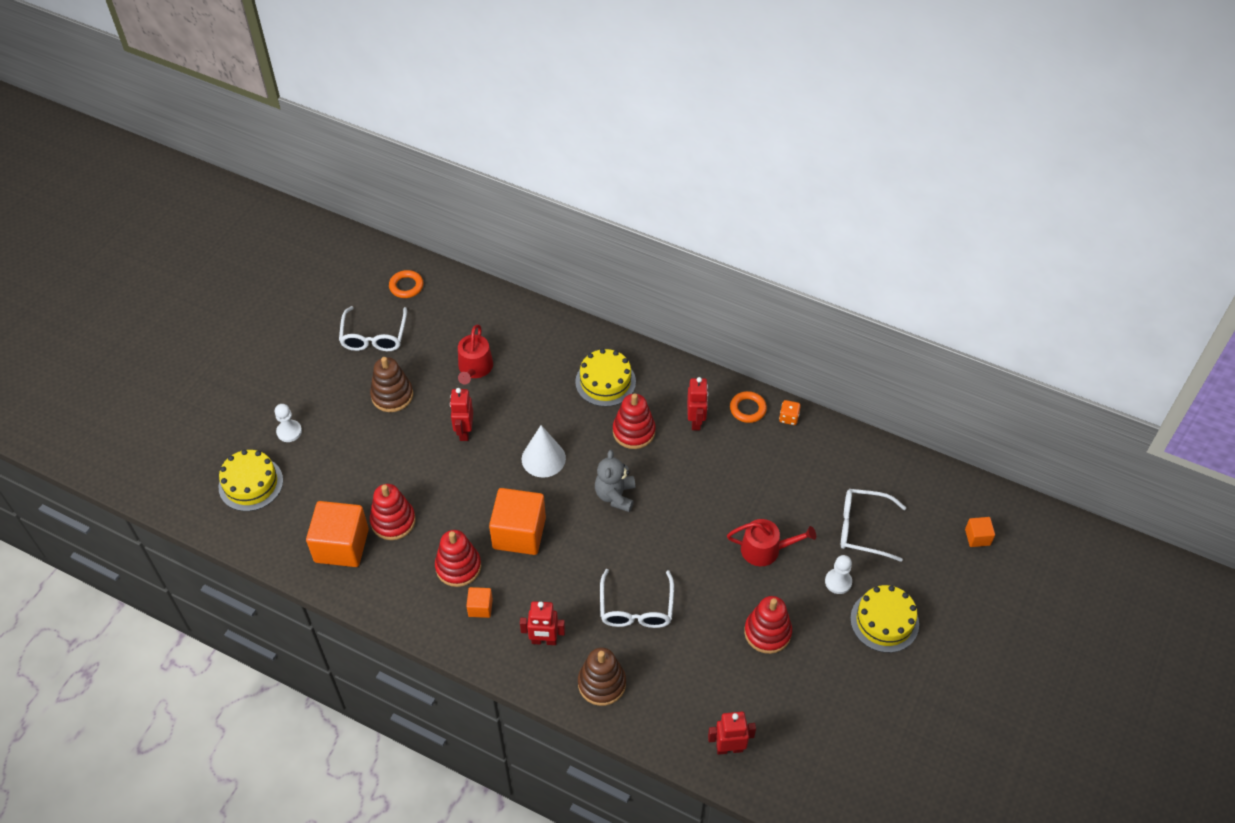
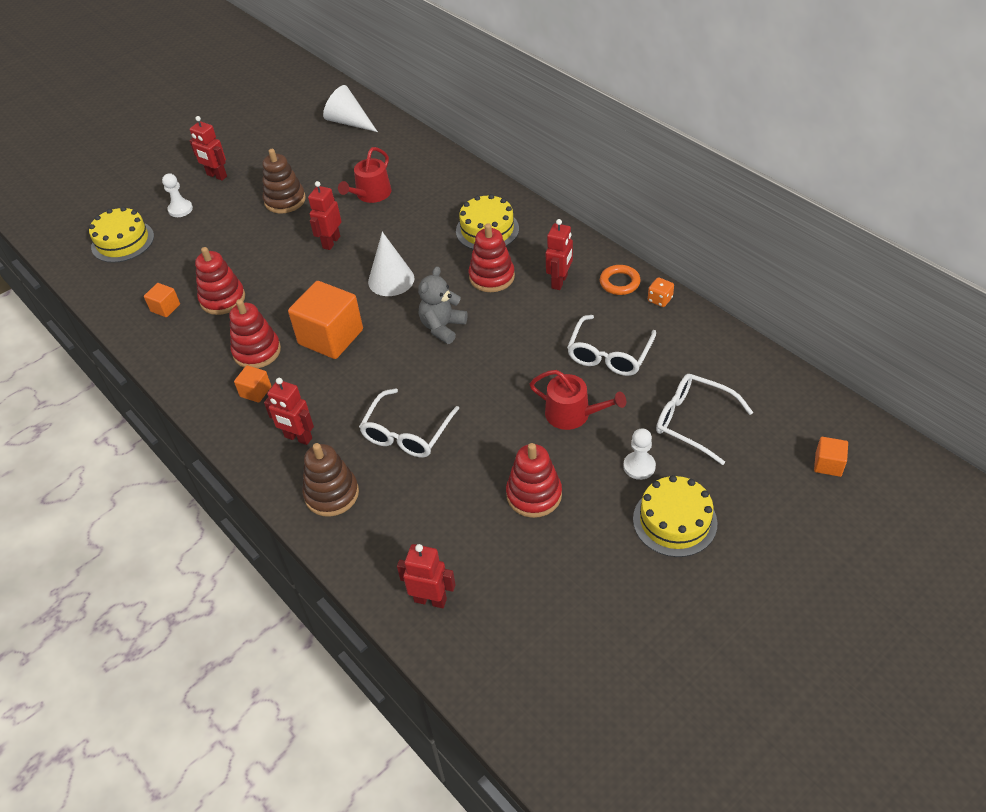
camera: 25 degrees right, 5 degrees down
orange cube [306,501,369,567] -> orange cube [144,283,180,317], size x0.47
white glasses [339,306,407,351] -> white glasses moved to [567,315,656,376]
orange ring [389,270,424,298] -> white cone [323,85,378,132]
none -> red robot [189,116,227,181]

